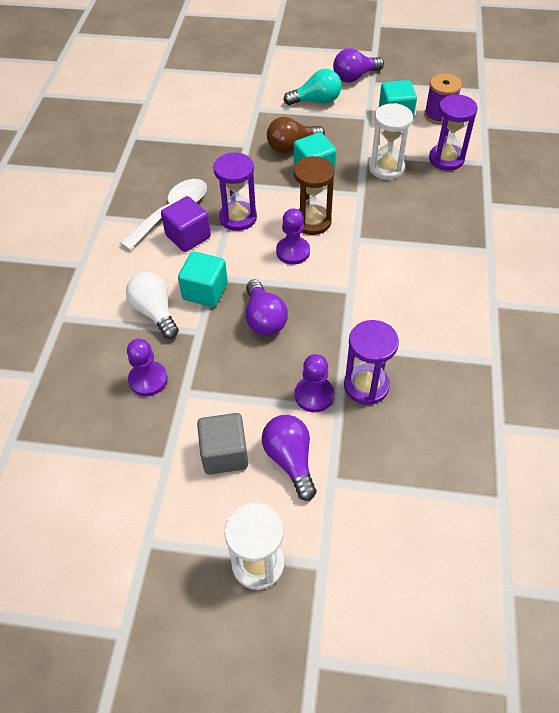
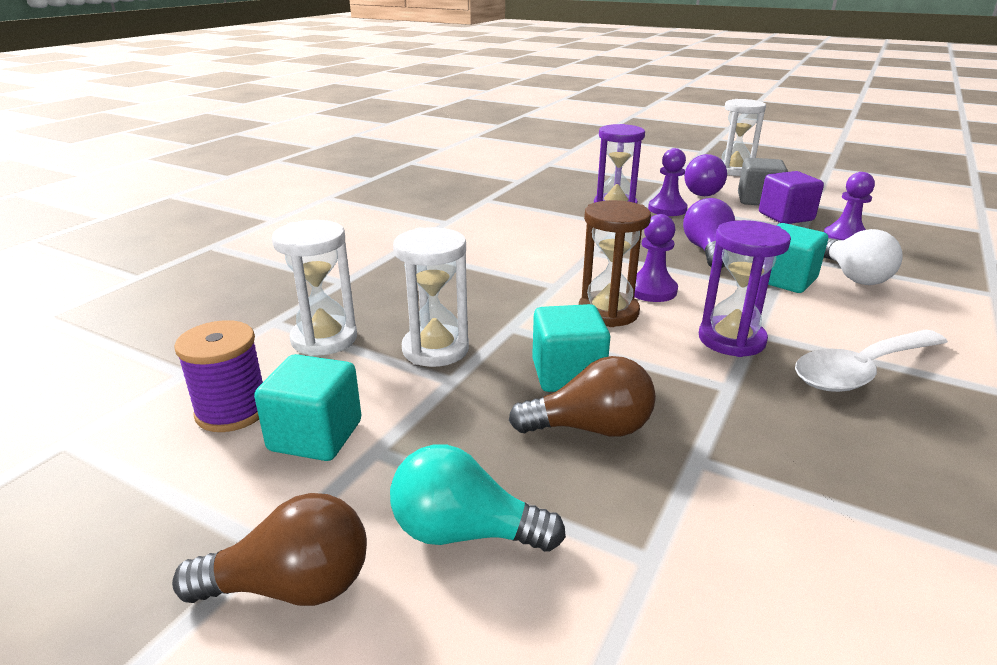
camera: 160 degrees left, 25 degrees down
purple cube [161,196,211,252] -> purple cube moved to [759,171,824,224]
purple light bulb [333,48,384,82] -> brown light bulb [172,493,367,606]
purple hourglass [429,94,478,171] -> white hourglass [272,220,357,356]

